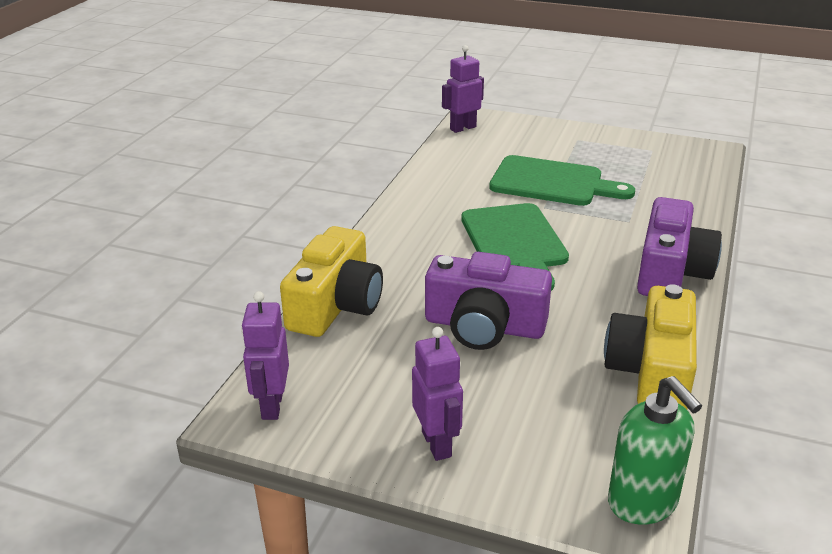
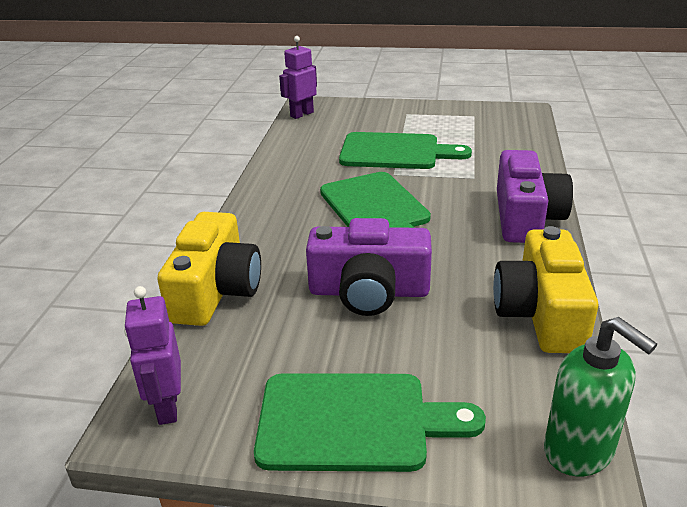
camera: 10 degrees left, 0 degrees up
purple robot [412,327,463,461] -> green cutting board [254,373,486,472]

